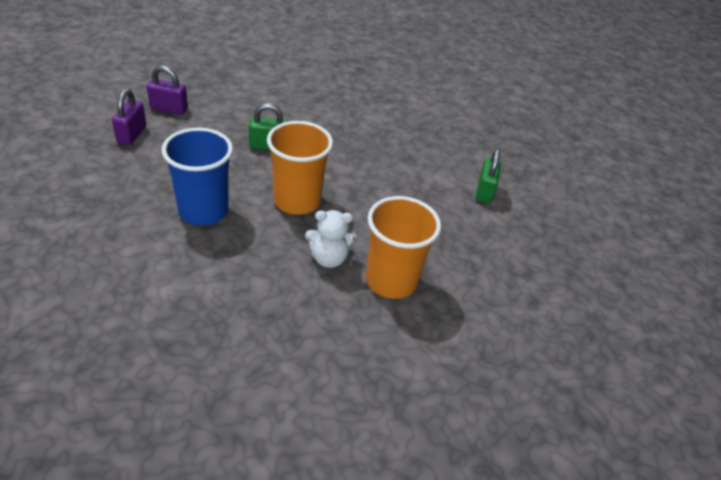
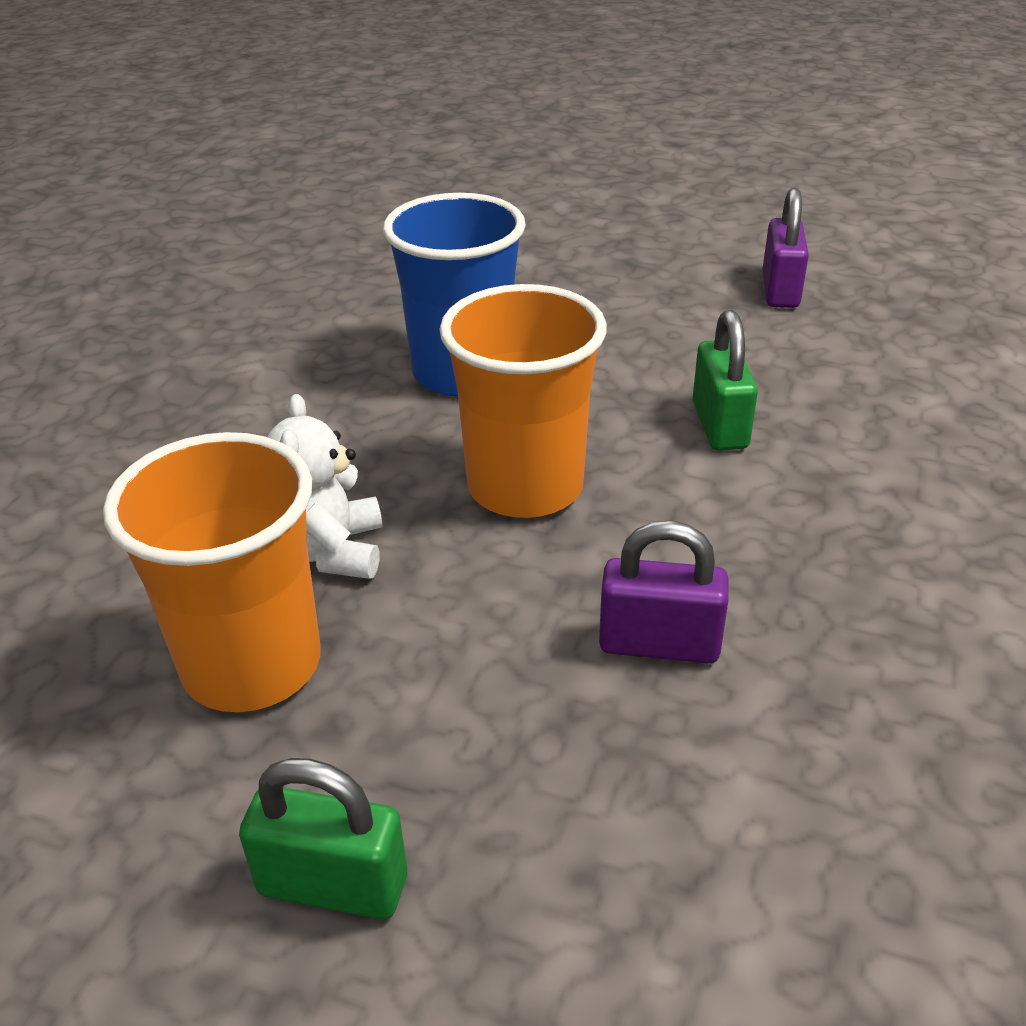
camera: 95 degrees right, 5 degrees down
purple padlock [112,89,146,145] -> purple padlock moved to [599,520,729,663]
green padlock [476,149,501,204] -> green padlock moved to [239,758,407,919]

